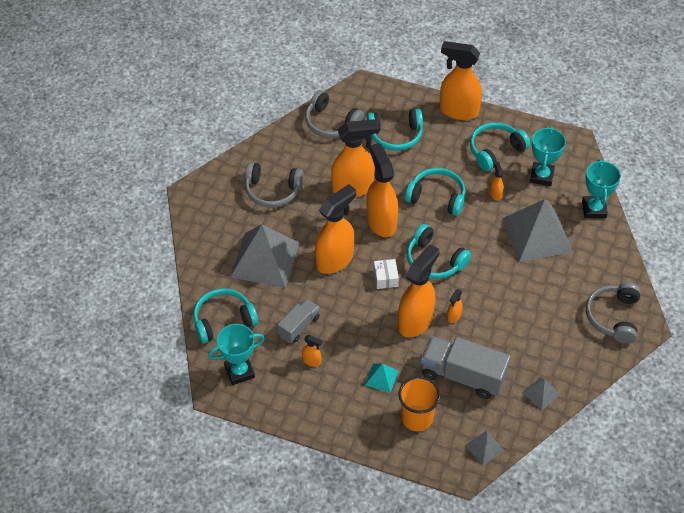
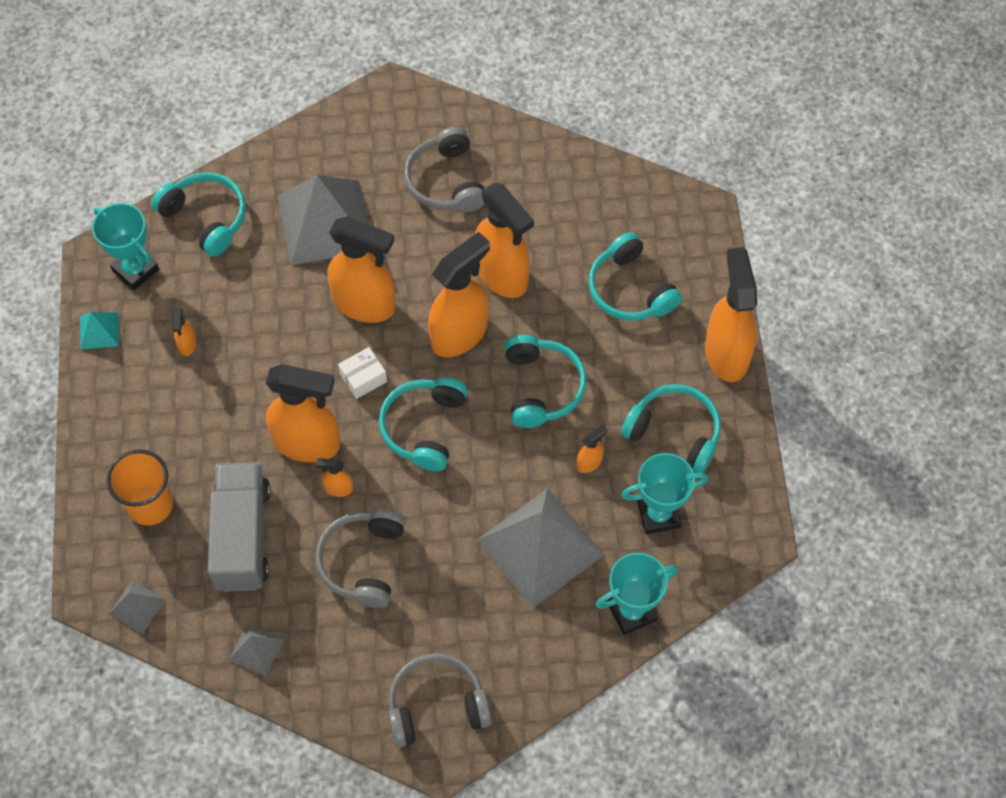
camera: 65 degrees right, 10 degrees up
grey truck [277,299,320,343] -> none
grey headphones [305,90,364,138] -> grey headphones moved to [315,509,406,608]
turquoise pyramid [365,363,398,393] -> turquoise pyramid moved to [80,312,119,350]

